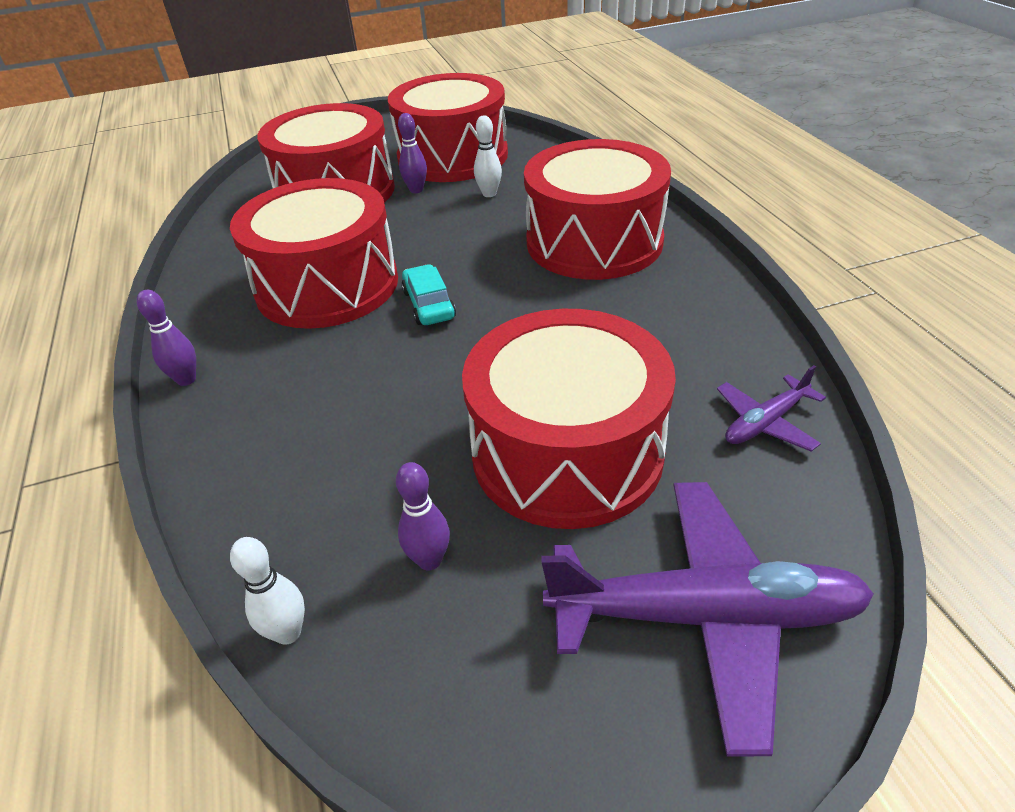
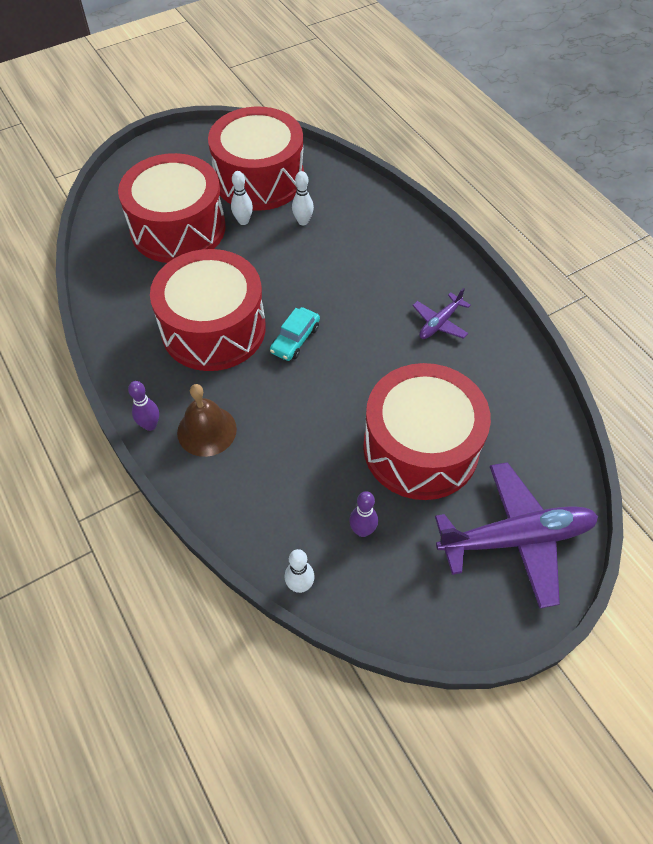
camera: 15 degrees left, 15 degrees up
purple bowling pin [398,113,427,193] -> white bowling pin [231,171,253,225]
turquoise car [402,264,456,325] -> turquoise car turned 120 degrees counterclockwise [270,307,320,361]
red drum [524,139,671,280] -> none
purple plane [717,365,826,451] -> purple plane moved to [413,288,471,339]
none -> brown bell [177,384,237,457]

